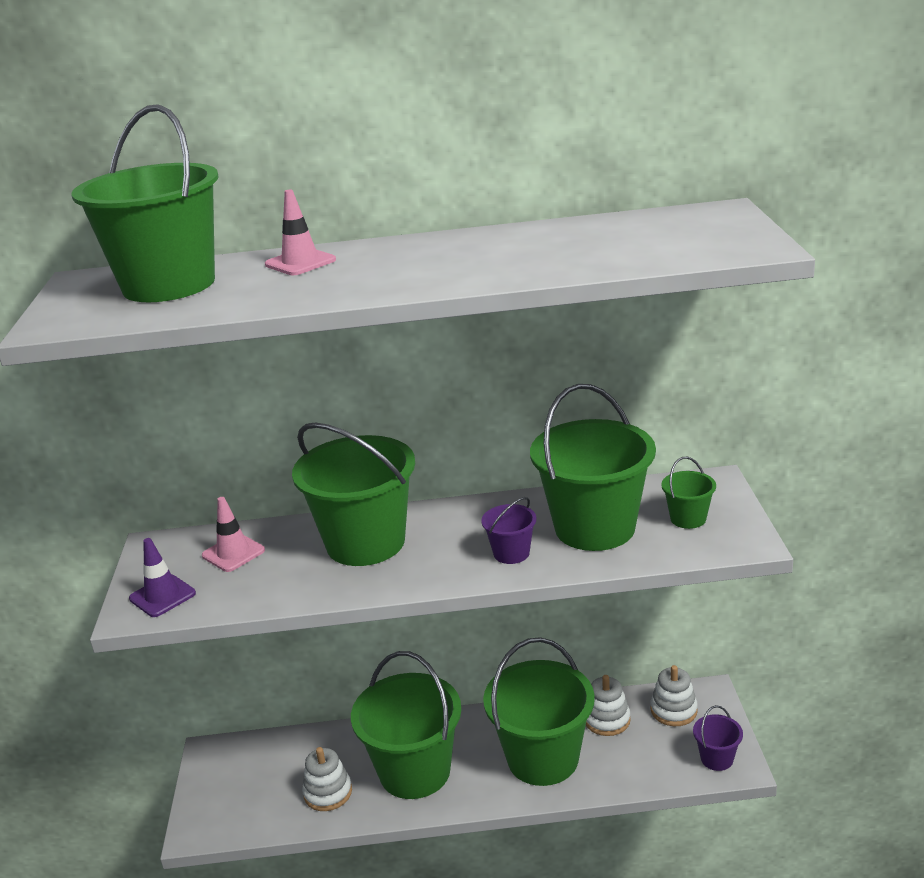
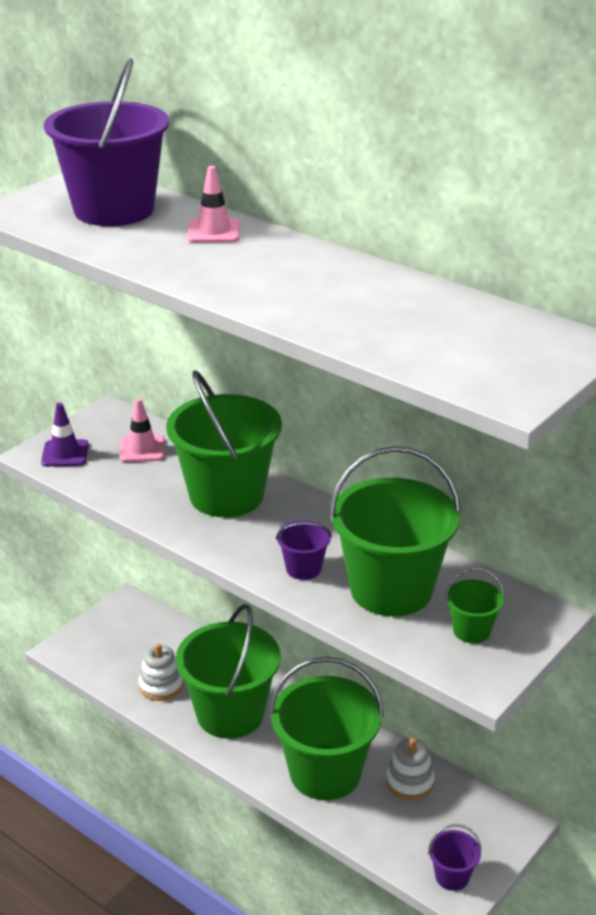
camera: 40 degrees right, 5 degrees up
green bucket [72,104,219,302] -> purple bucket [44,58,169,226]
white stacking toy [650,665,698,726] -> none

